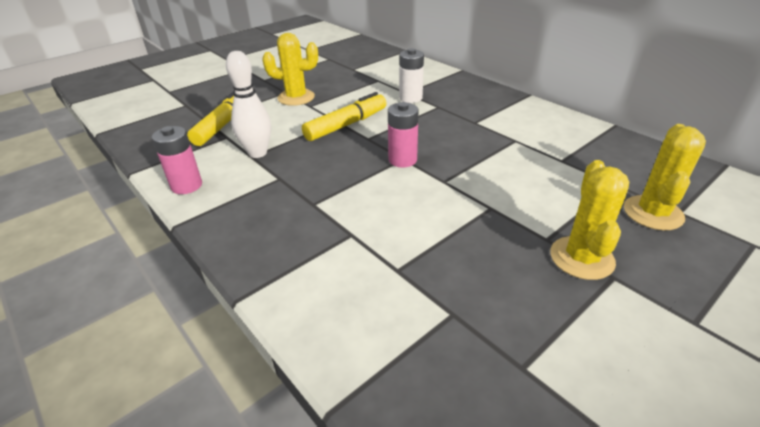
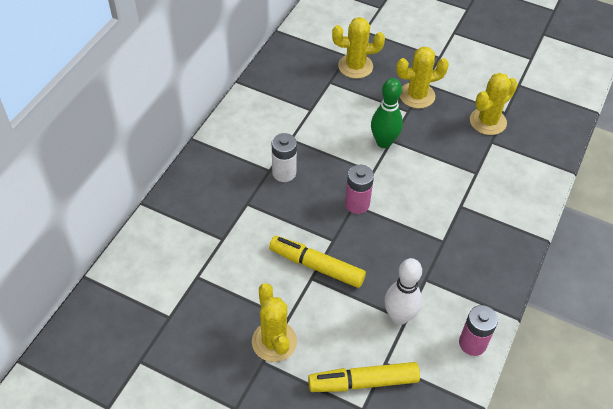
camera: 115 degrees left, 15 degrees up
white battery [399,48,424,103] -> white battery moved to [272,133,297,182]
none -> green bowling pin [371,78,403,148]
none -> yellow cactus [470,73,518,135]

